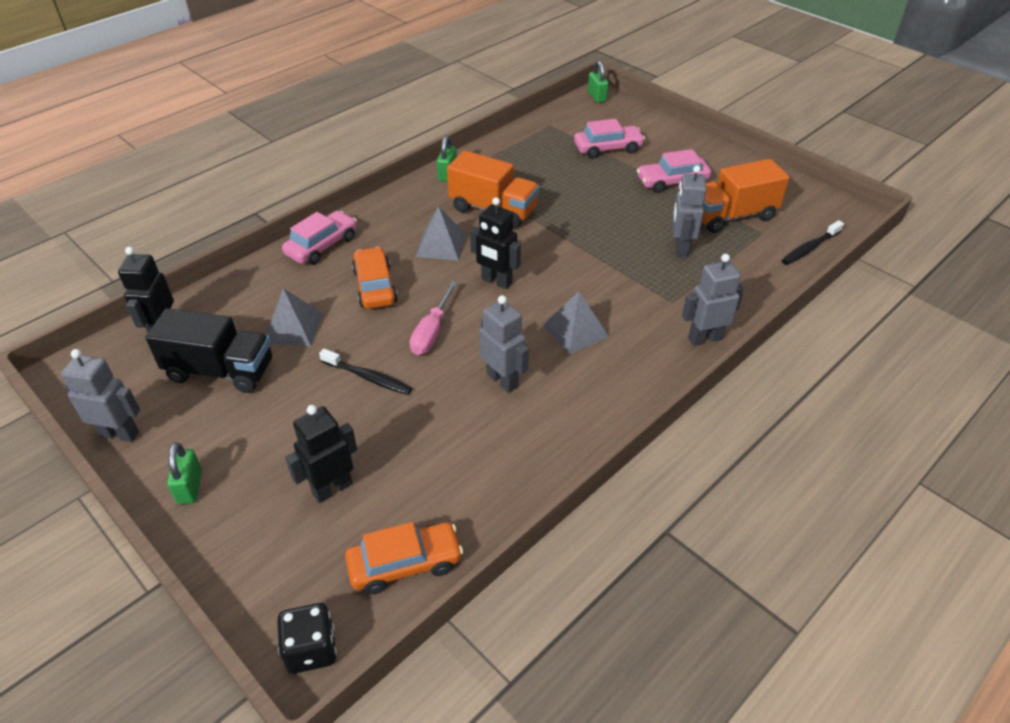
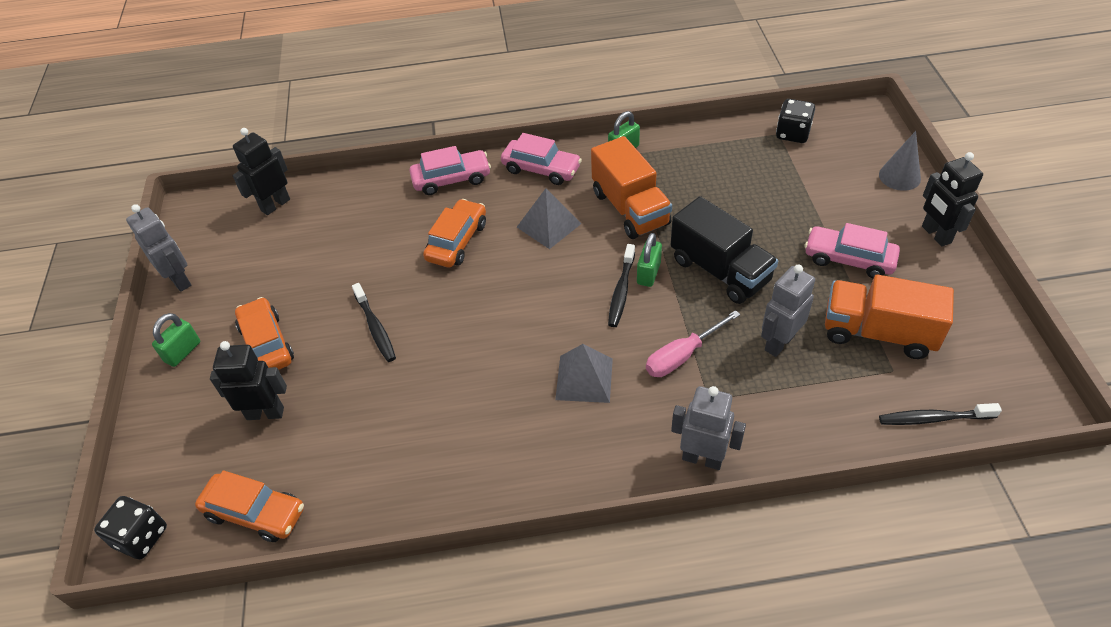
camera: 40 degrees right, 5 degrees up
black truck [145,308,272,393] -> black truck moved to [671,196,778,304]
grey pyramid [266,288,323,346] -> none
pink screwdriver [410,281,458,355] -> pink screwdriver moved to [646,310,740,377]
black robot [470,197,521,289] -> black robot moved to [922,152,983,247]
grey robot [479,295,529,393] -> none
pink car [574,119,645,158] -> pink car moved to [501,133,582,185]
green padlock [588,61,609,103] -> green padlock moved to [637,233,662,287]
none -> orange car [235,297,294,370]
none -> black toothbrush [608,244,635,327]
none -> black dice [776,99,815,143]
none -> grey cone [879,131,921,191]

